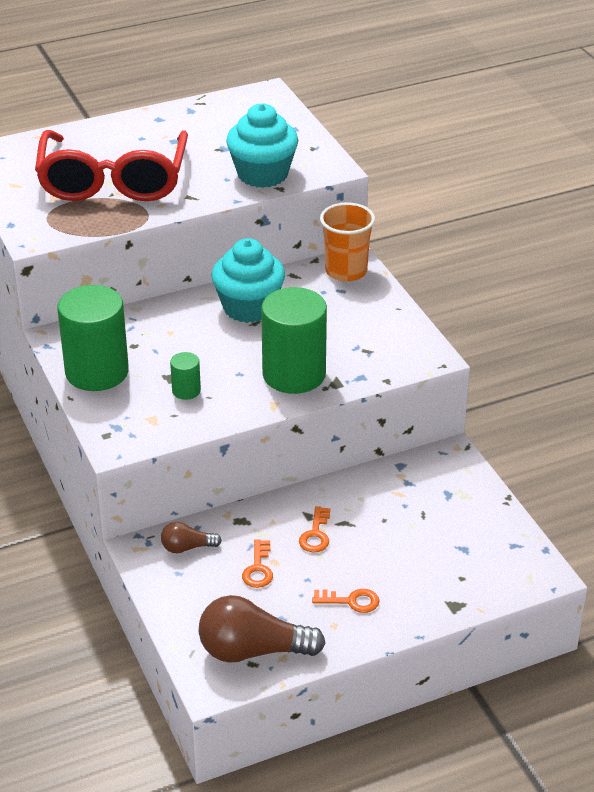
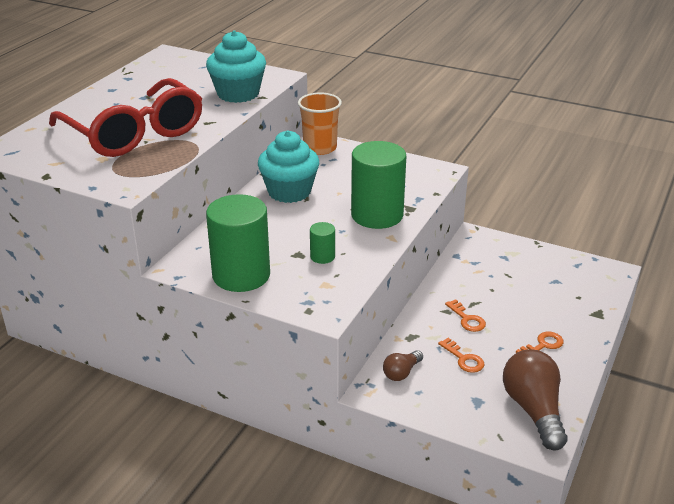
camera: 40 degrees left, 5 degrees down
brown light bulb [199,595,326,663] -> brown light bulb turned 120 degrees clockwise [503,349,567,451]

